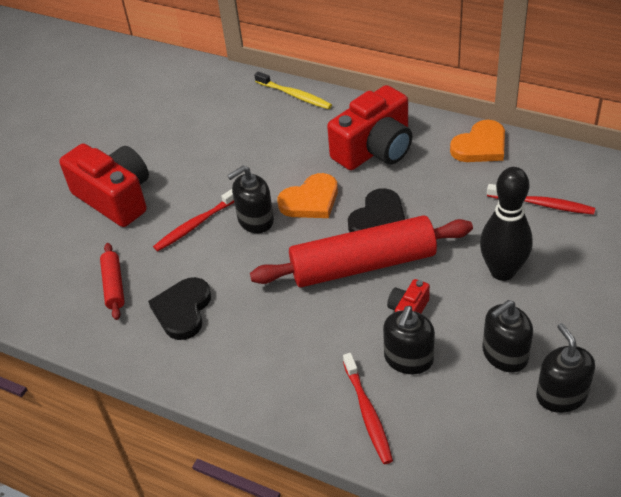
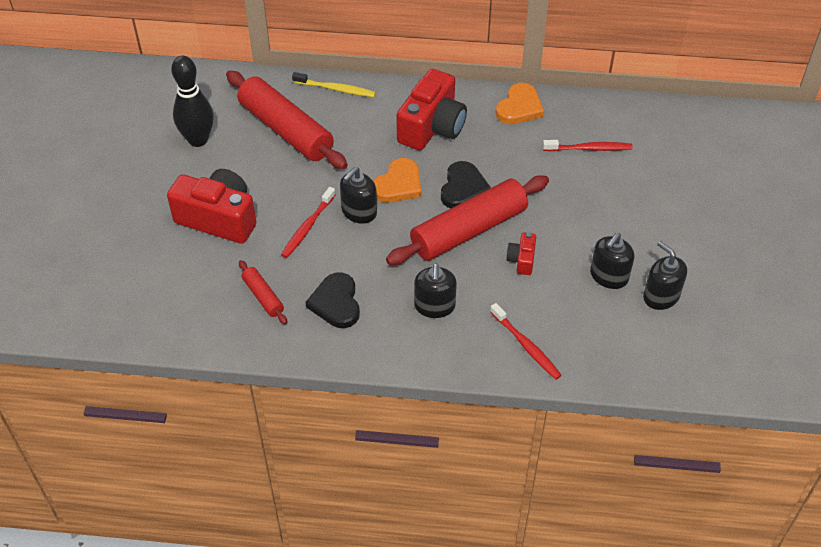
camera: 25 degrees left, 5 degrees up
black soap dispenser [383,306,435,374] -> black soap dispenser moved to [414,263,457,318]
black bowling pin [480,167,533,281] -> black bowling pin moved to [171,56,214,147]
none -> red rolling pin [226,71,347,169]

